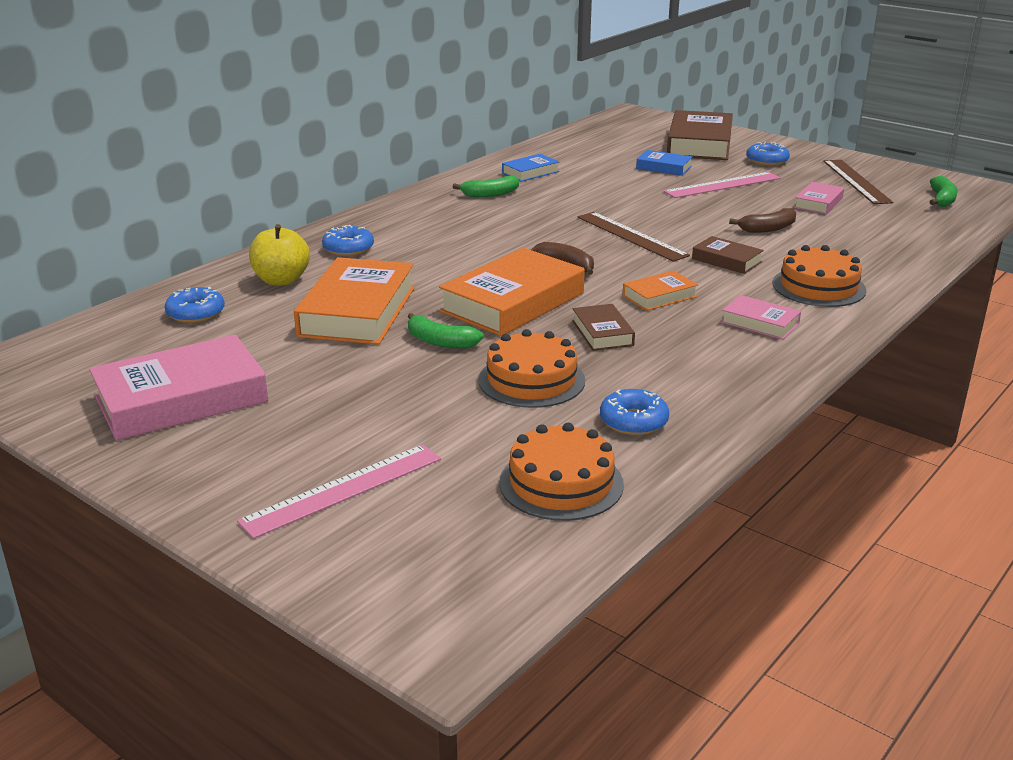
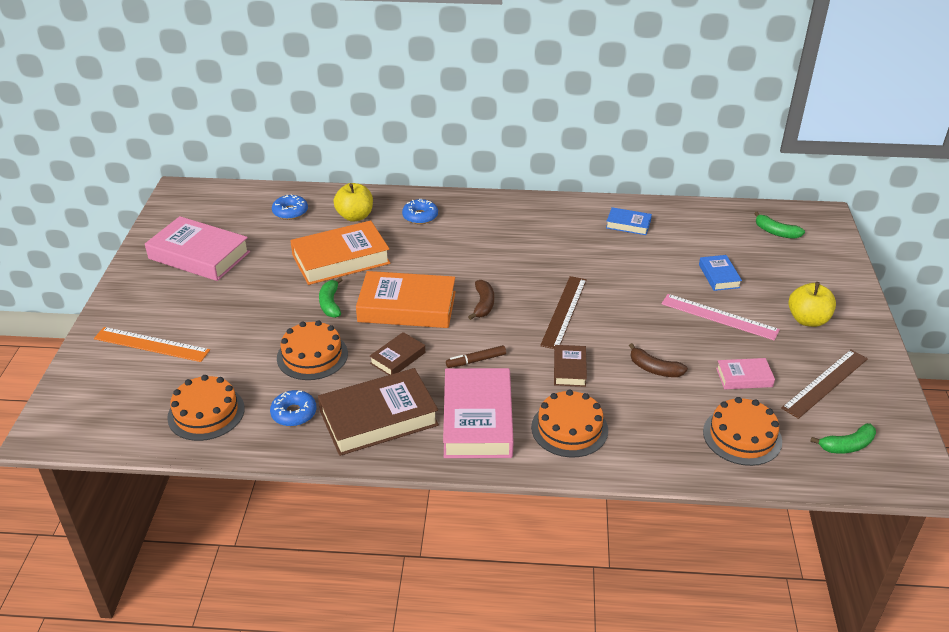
camera: 55 degrees right, 10 degrees up
pink ruler [237,444,441,539] -> orange ruler [94,327,210,362]
green banana [453,176,519,197] -> green banana moved to [754,212,805,239]
orange book [623,270,698,311] -> brown marker [446,345,506,368]
brown book [667,110,733,160] -> brown book moved to [318,368,439,456]
pink book [721,295,801,340] -> pink book [443,368,514,458], size x2.00
blue donut [746,142,790,166] -> yellow apple [788,282,836,327]
none -> orange cake [703,397,782,466]

